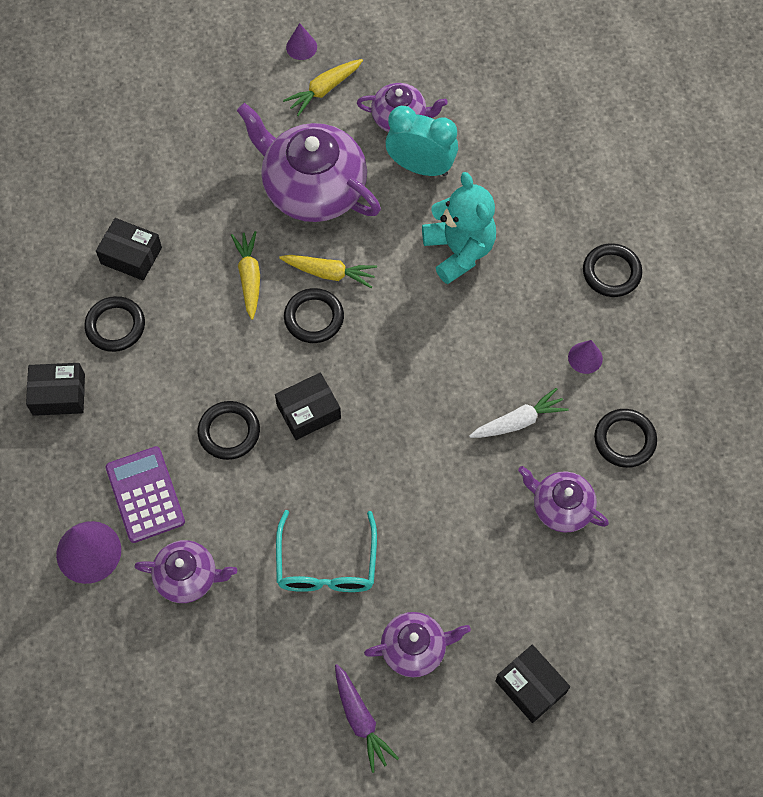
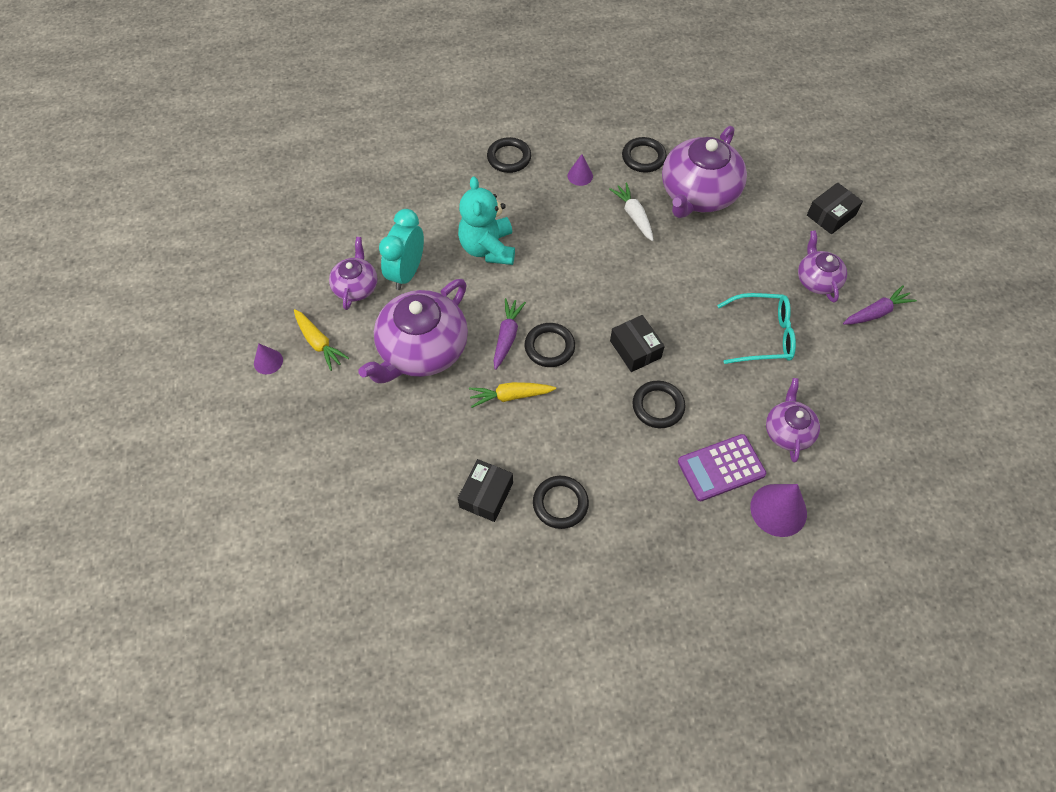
camera: 90 degrees left, 5 degrees down
black box [26,363,85,416] -> none
yellow carrot [279,255,377,288] -> purple carrot [494,298,526,370]
turquoise teddy bear [422,172,496,284] -> turquoise teddy bear turned 75 degrees counterclockwise [458,176,515,265]
purple teapot [518,466,609,532] -> purple teapot [662,126,747,218], size x1.85

